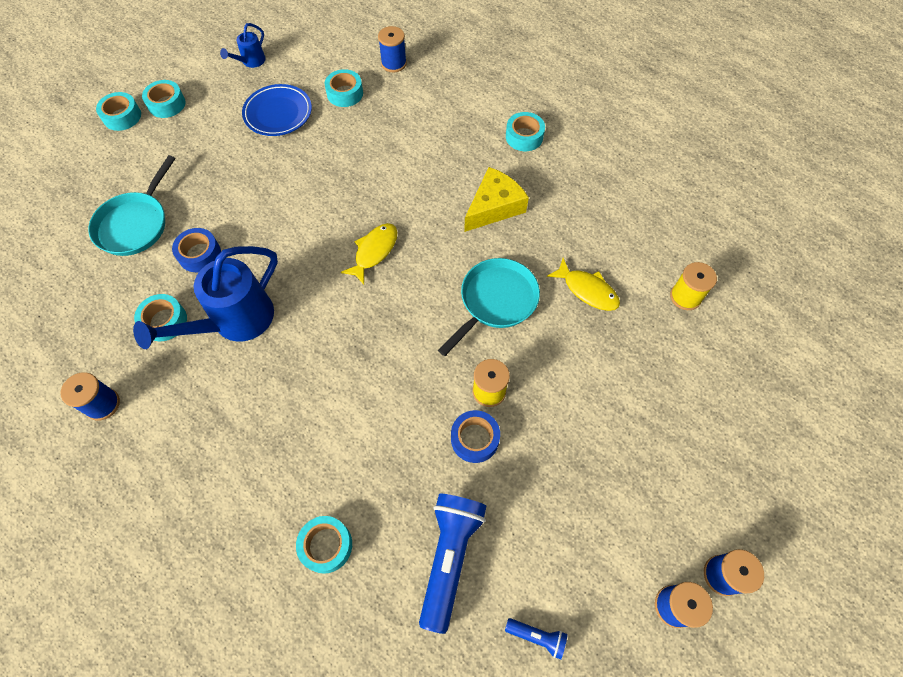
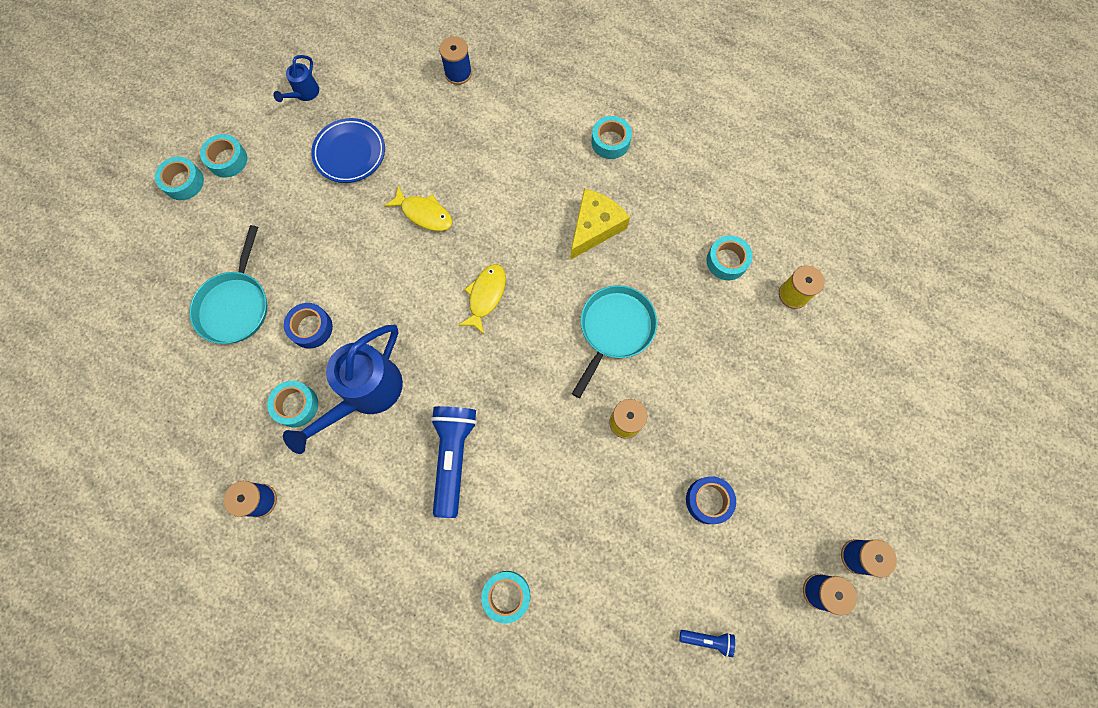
camera: 10 degrees left, 10 degrees up
turquoise tape [325,69,363,107] -> turquoise tape moved to [707,236,752,280]
blue flashlight [419,493,487,634] -> blue flashlight moved to [431,406,477,518]
blue tape [451,410,500,463] -> blue tape moved to [686,476,736,524]
yellow fish [547,258,620,311] -> yellow fish moved to [384,186,452,231]

